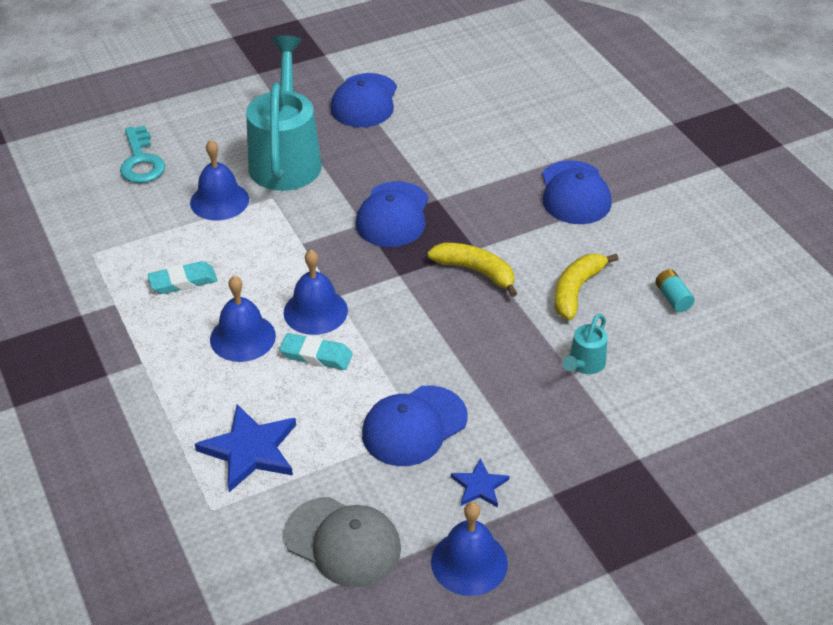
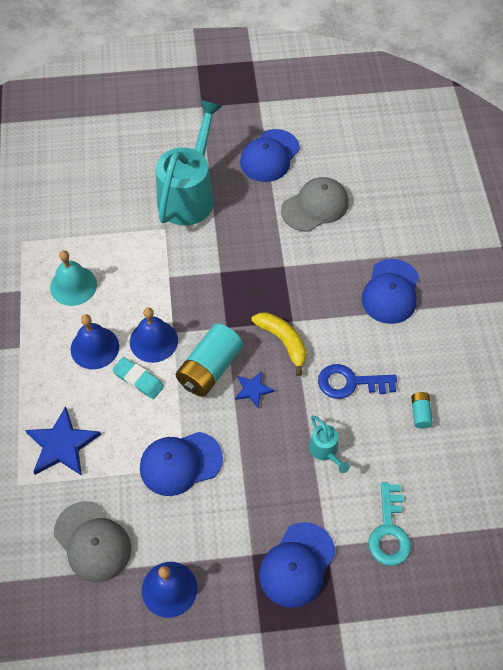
camera: 20 degrees right, 15 degrees up
turquoise key [120,125,165,183] -> turquoise key moved to [368,482,411,566]
turquoise eraser [147,261,217,294] -> turquoise bell [50,250,97,306]
blue bell [190,140,249,221] -> none
blue cap [355,181,428,247] -> blue cap moved to [259,522,336,608]
blue star [451,458,510,507] -> blue star moved to [235,371,274,408]
yellow banana [554,254,618,320] -> blue key [318,364,397,399]
turquoise watering can [563,314,608,374] -> turquoise watering can turned 75 degrees counterclockwise [309,416,350,473]
none -> turquoise battery [176,324,243,397]
none -> grey cap [281,177,349,232]

